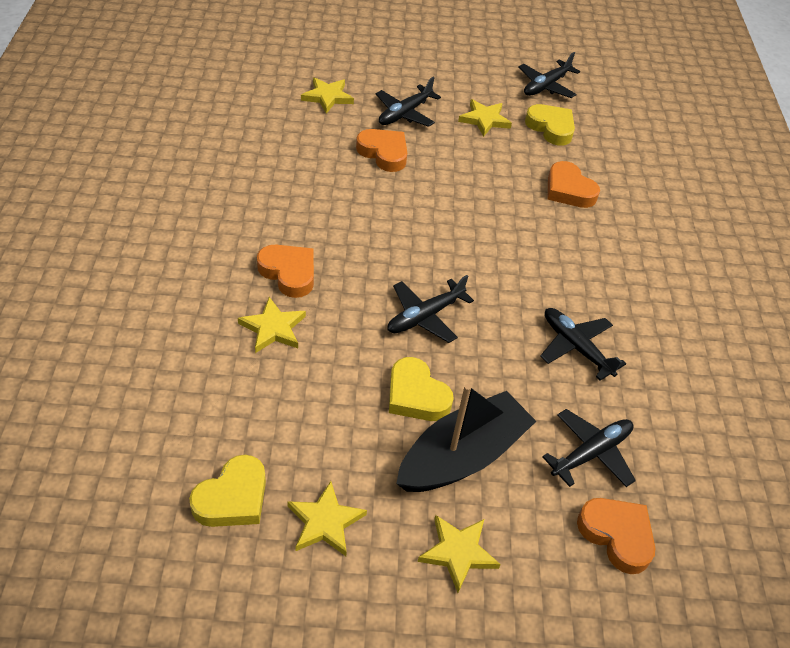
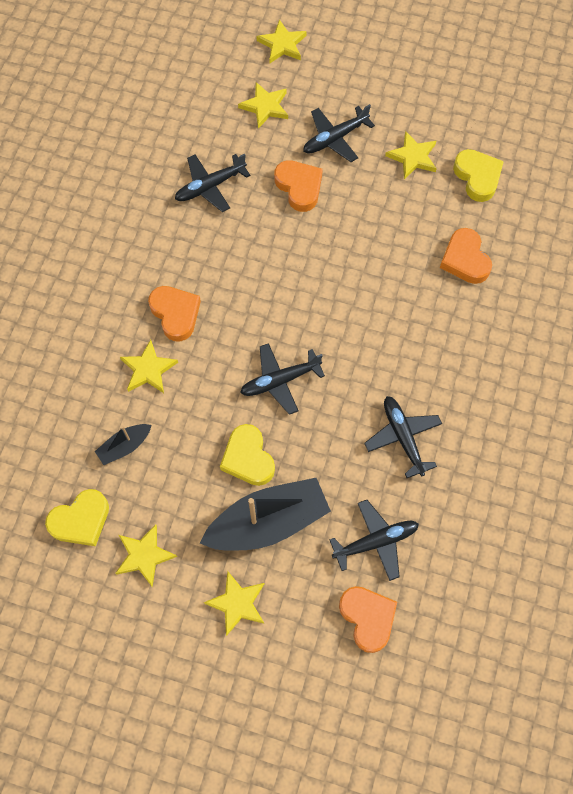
camera: 20 degrees right, 20 degrees up
black plane [518,52,580,98] -> black plane moved to [175,154,250,212]
none -> black boat [95,424,151,465]
none -> yellow star [256,19,307,63]

